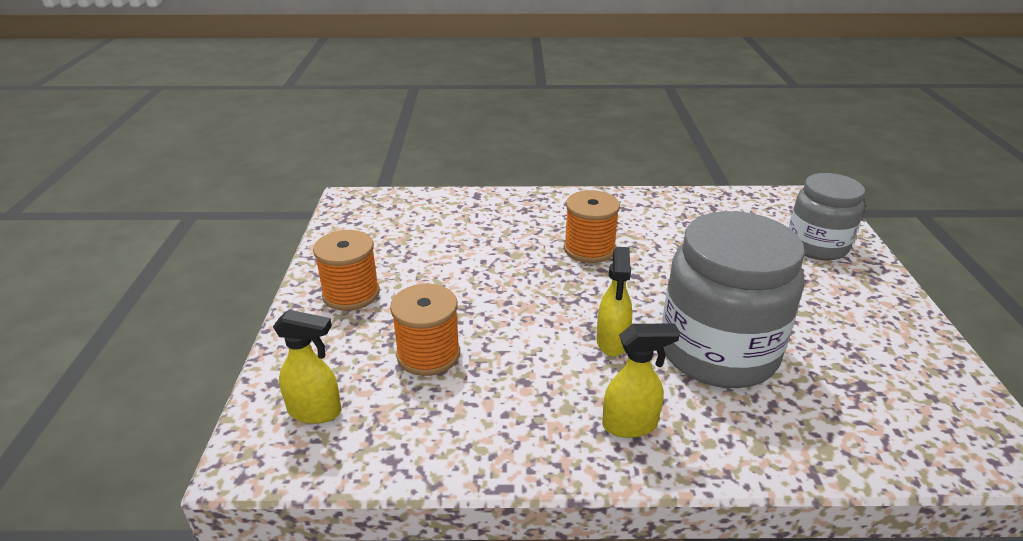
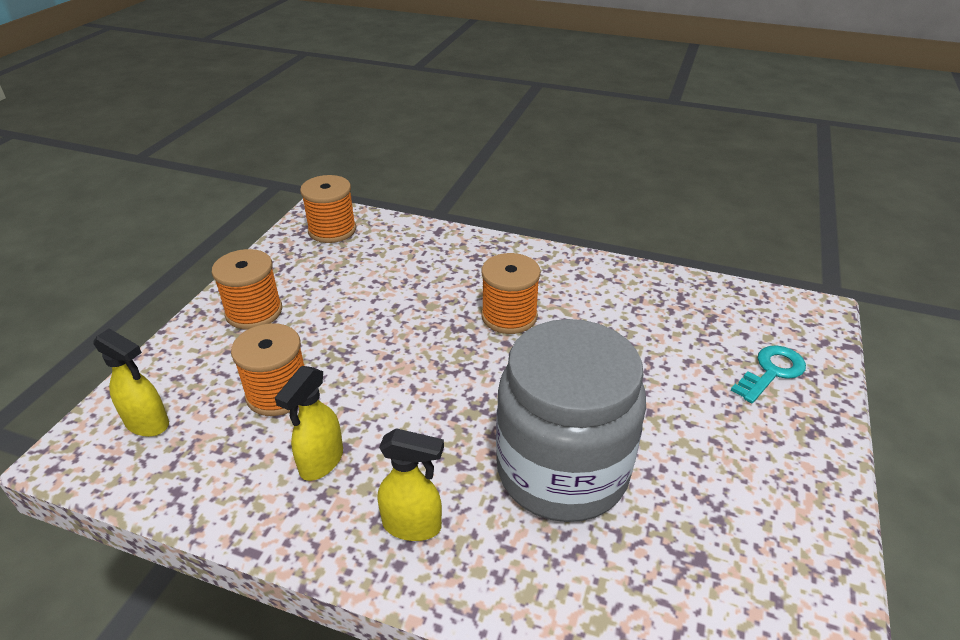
camera: 20 degrees right, 5 degrees up
yellow spray bottle [596,247,632,356] -> yellow spray bottle moved to [275,366,343,481]
grey jar [789,173,865,260] -> turquoise key [731,345,806,403]
none -> orange spool [300,175,356,243]

